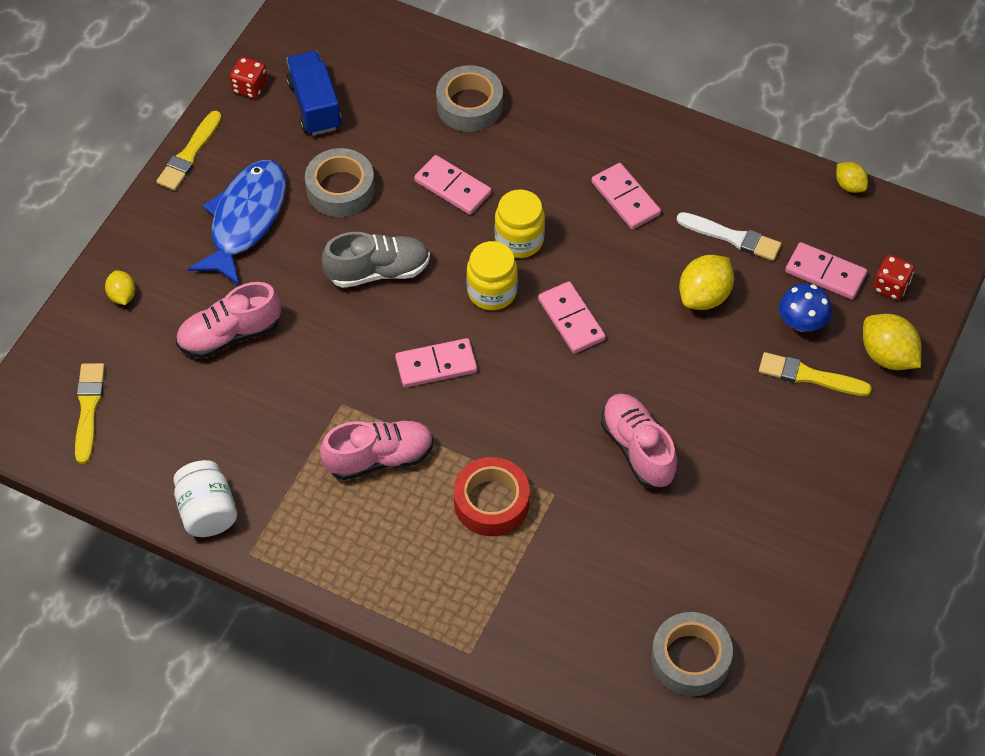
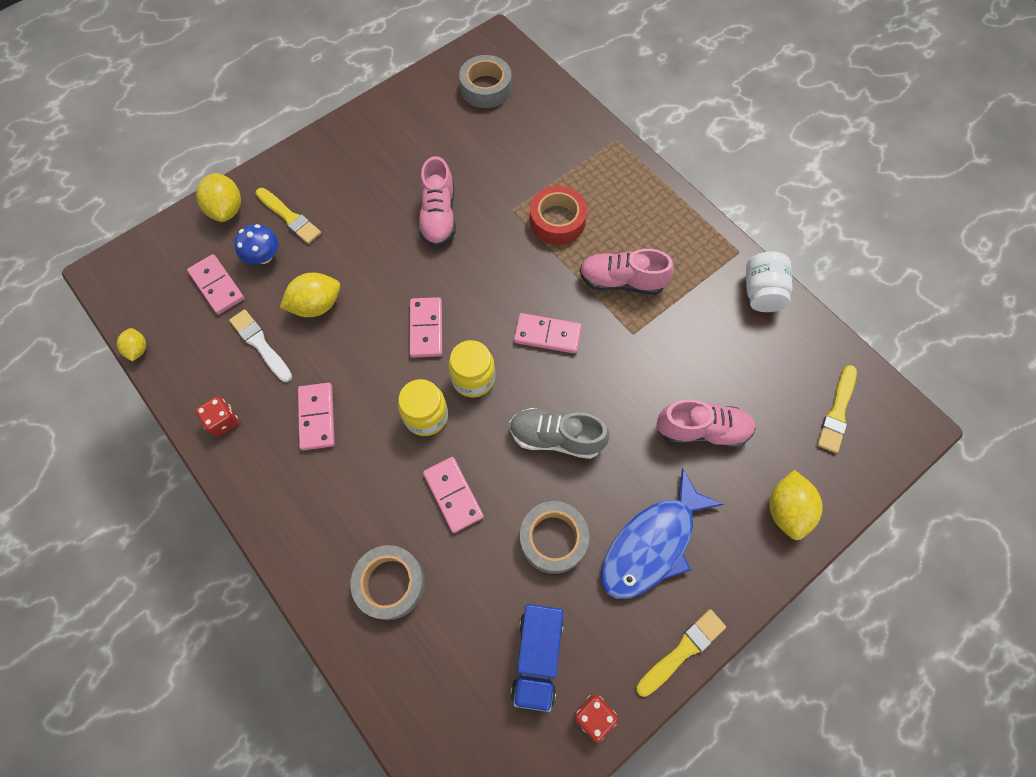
camera: 155 degrees left, 10 degrees up
yellow lemon [105,270,135,305] -> yellow lemon [769,470,823,540], size x1.72
red dice [873,255,914,300] -> red dice moved to [195,396,239,437]

